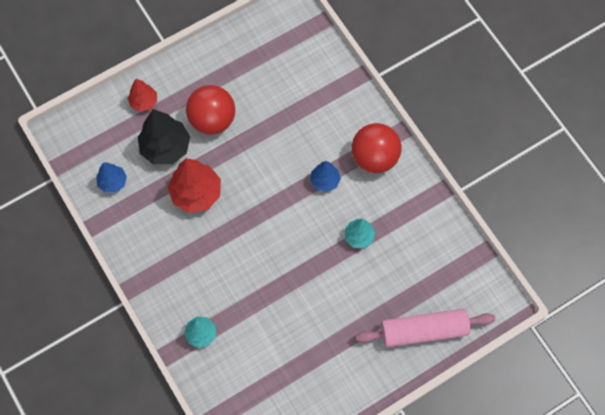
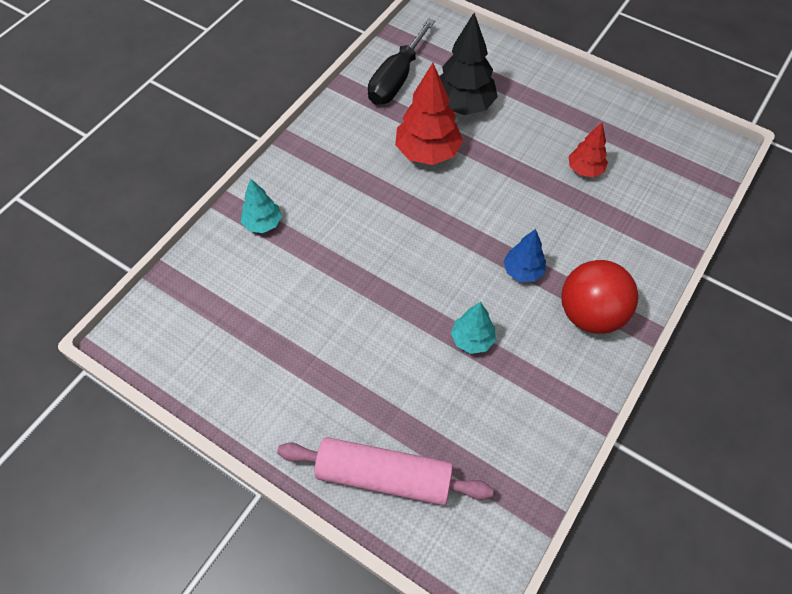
camera: 65 degrees right, 10 degrees down
blue tree [96,163,127,193] -> black screwdriver [368,18,435,105]
red tree [128,79,157,112] -> red tree moved to [569,122,608,177]
red ball [186,85,235,135] -> none
pink rolling pin [356,309,495,348] -> pink rolling pin turned 45 degrees counterclockwise [277,437,493,505]

